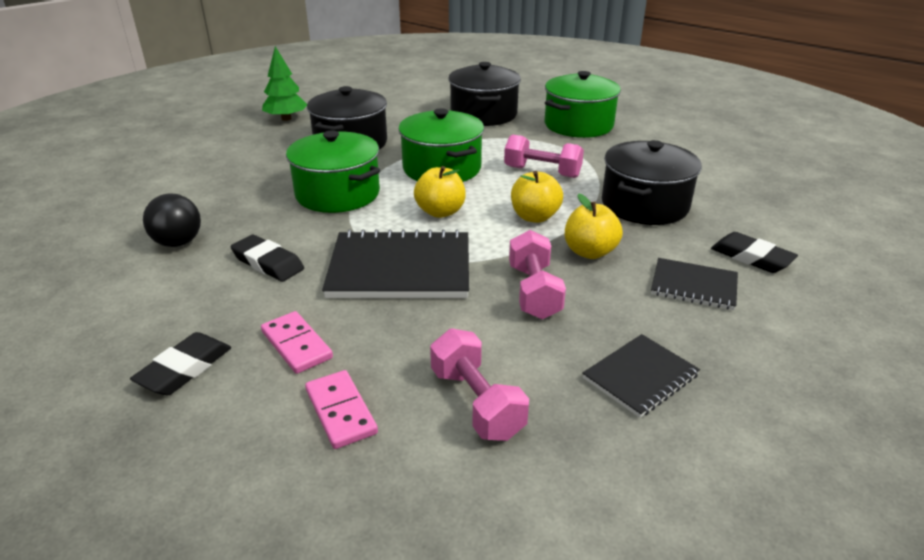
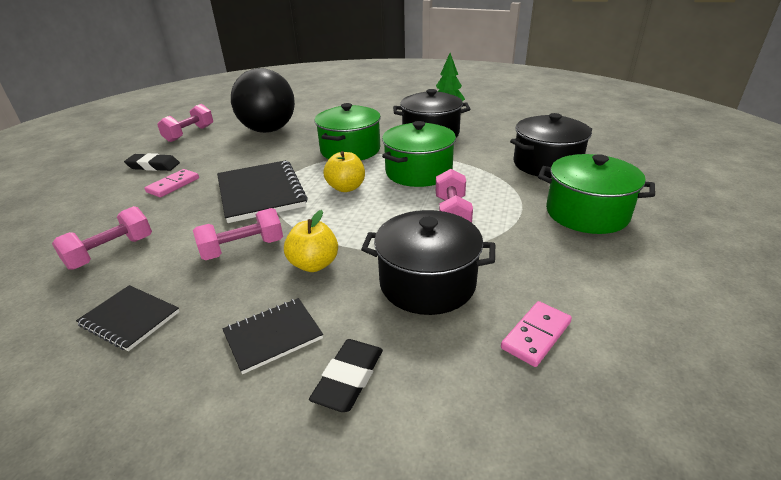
camera: 70 degrees right, 0 degrees up
black ball [143,194,201,247] -> black ball [231,68,295,133], size x2.00
black eraser [230,235,304,282] -> none
pink domino [305,370,378,449] -> pink domino moved to [501,301,572,367]
yellow apple [511,171,563,223] -> none
black notebook [651,258,738,310] -> black notebook turned 60 degrees clockwise [223,298,323,374]
none -> pink dumbbell [157,104,213,142]

